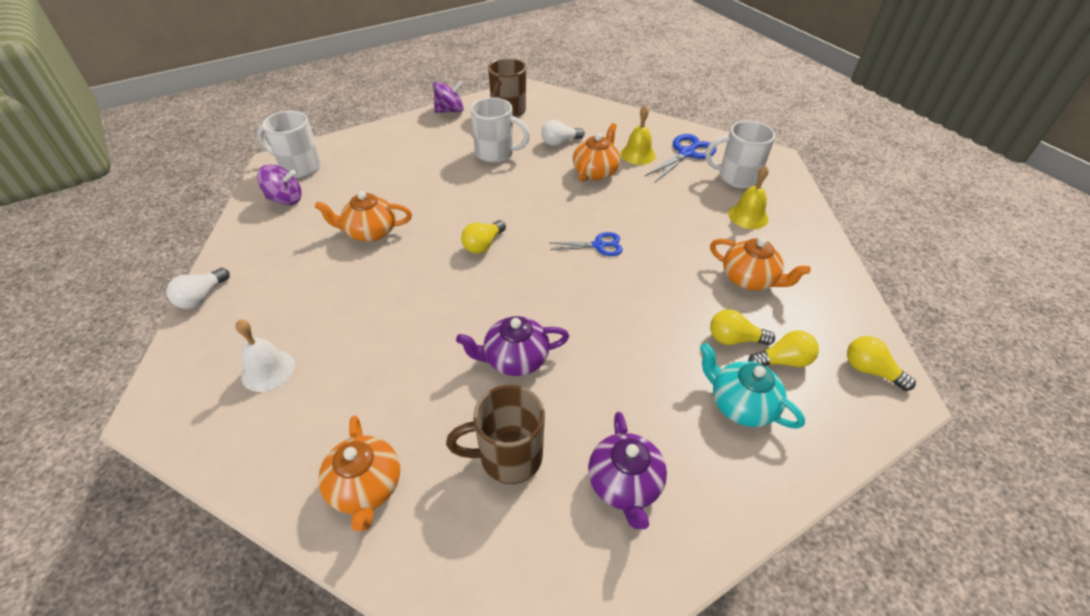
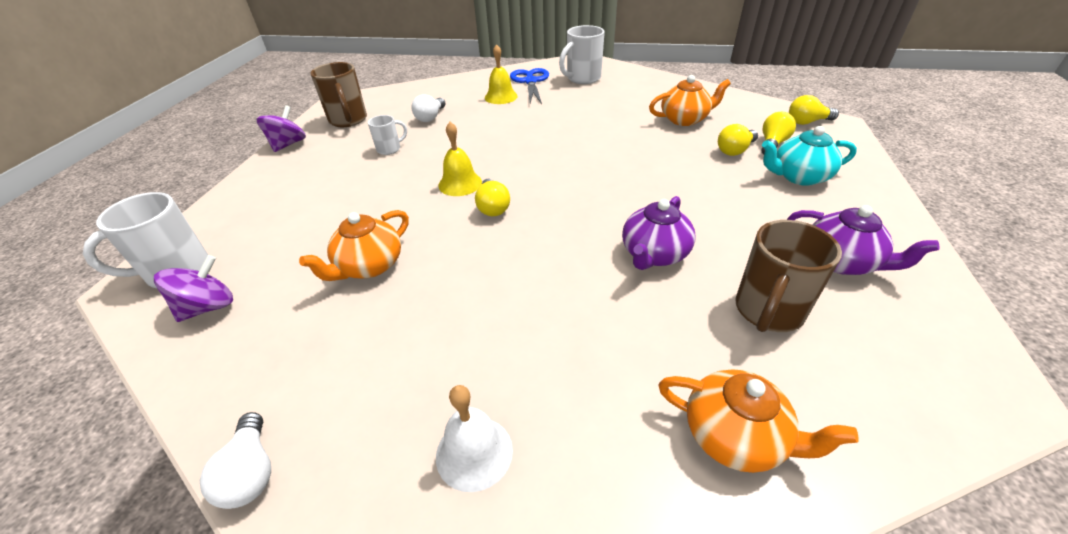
camera: 45 degrees left, 5 degrees down
white mug [470,97,530,163] -> white mug [368,115,407,155], size x0.56
blue scissors [550,232,623,256] -> none
orange teapot [573,123,620,182] -> none
yellow bell [728,165,769,229] -> yellow bell moved to [439,122,482,196]

